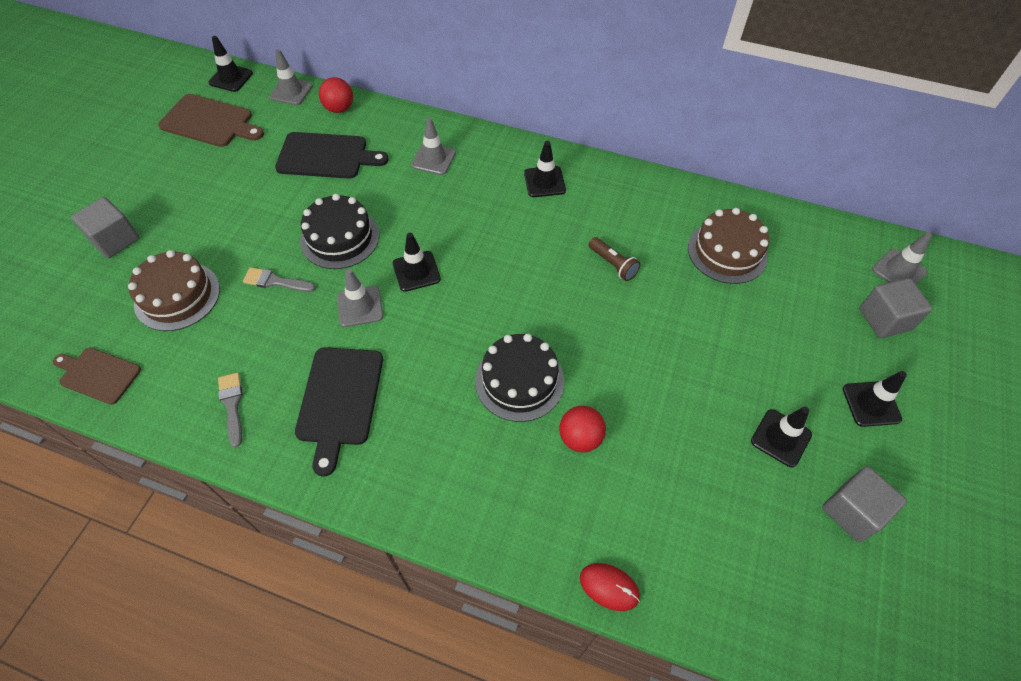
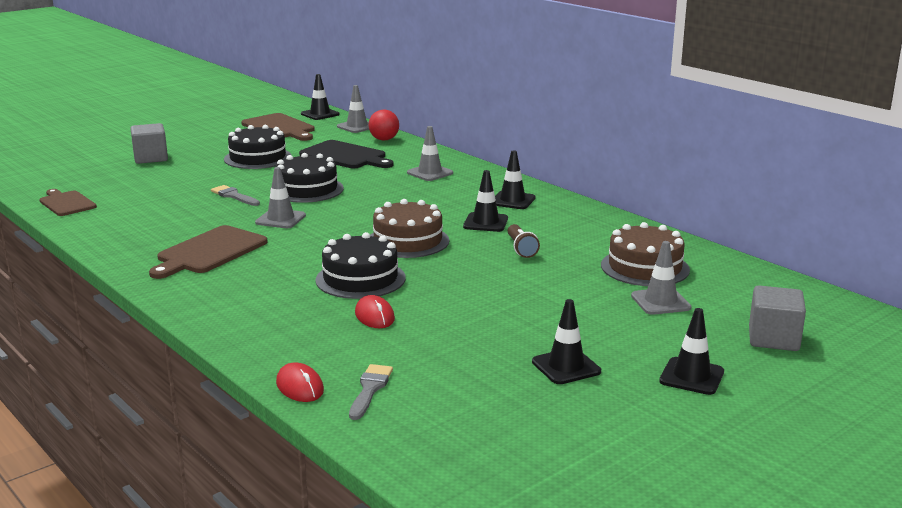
camera: 30 degrees right, 35 degrees down
brown cake [128,250,220,331] -> brown cake moved to [370,199,449,258]
grey brush [218,372,243,447] -> grey brush moved to [349,364,393,420]
black cutting board [295,347,383,477] -> brown cutting board [149,225,267,279]
black traffic cone [393,233,441,292] -> black traffic cone moved to [463,170,508,232]
red ball [559,406,606,453] -> red mouse [355,295,395,328]
grey cube [822,466,907,542] -> none
grey traffic cone [872,232,932,285] -> grey traffic cone moved to [631,241,692,315]
none -> black cake [224,125,291,169]

